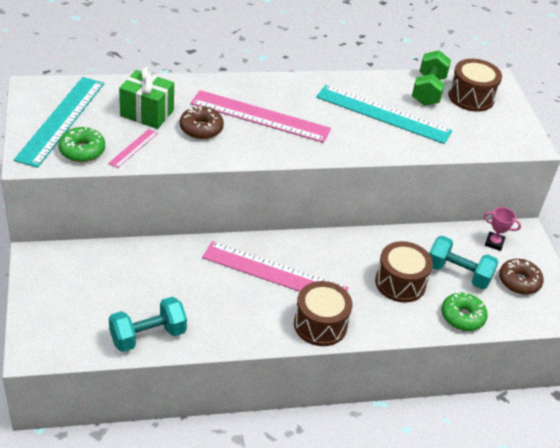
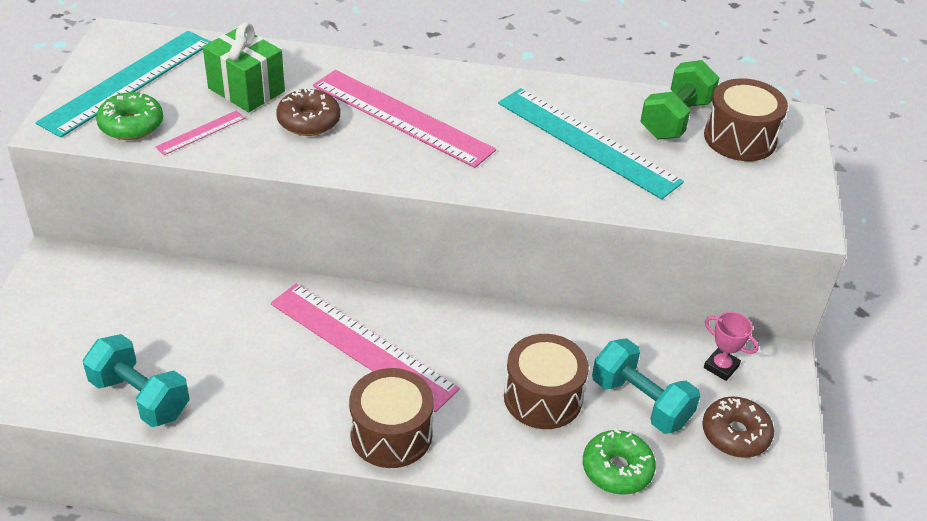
camera: 20 degrees right, 0 degrees up
turquoise dumbbell [109,297,187,352] -> turquoise dumbbell turned 45 degrees clockwise [83,334,190,427]

